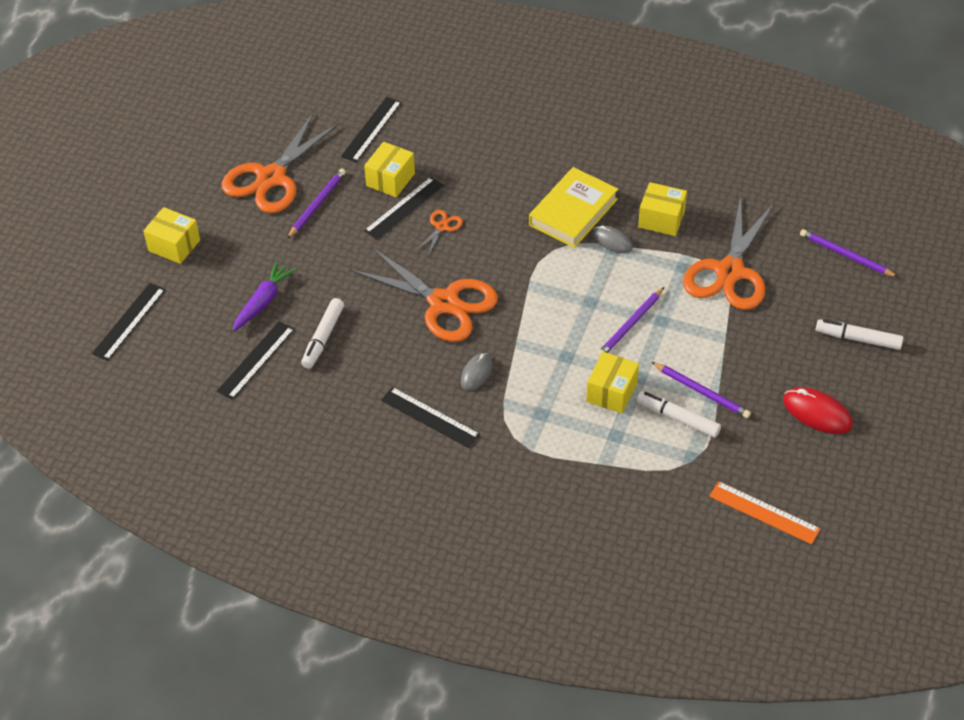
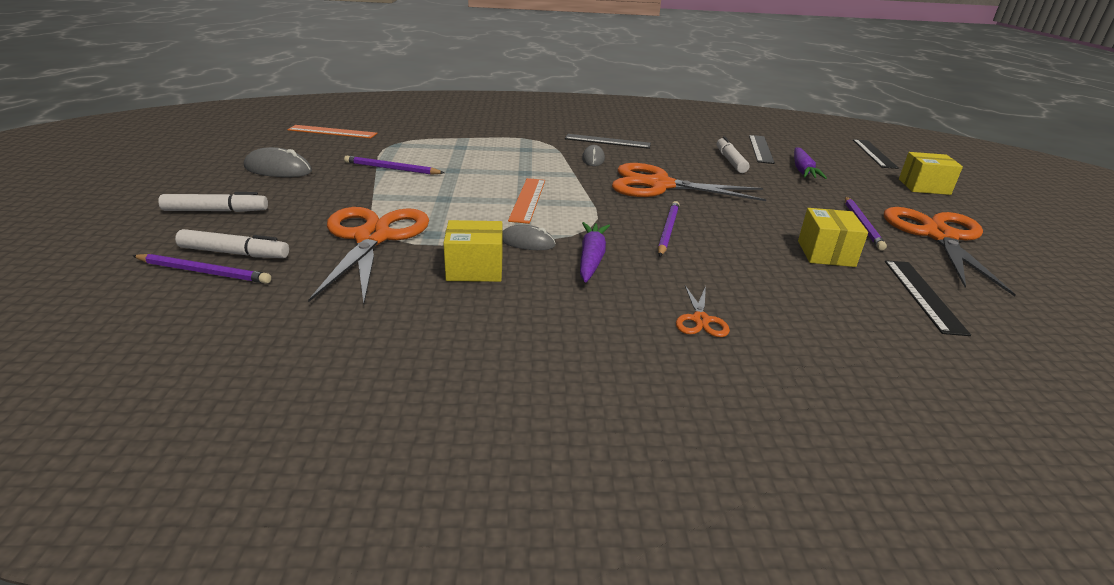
camera: 155 degrees right, 20 degrees down
black ruler [364,177,444,240] -> none
orange scissors [416,210,463,256] -> orange scissors moved to [676,285,730,337]
yellow book [529,167,618,248] -> purple carrot [580,222,610,282]
yellow box [586,352,639,413] -> none
purple pencil [597,287,664,357] -> purple pencil moved to [658,201,679,256]
white marker [637,391,721,438] -> white marker moved to [175,229,289,258]
red mouse [783,387,853,434] -> grey mouse [244,147,312,177]
none -> orange ruler [508,178,545,224]

